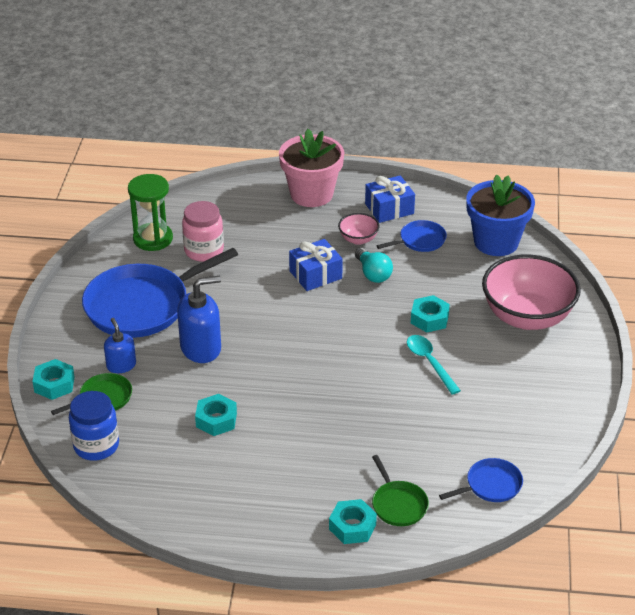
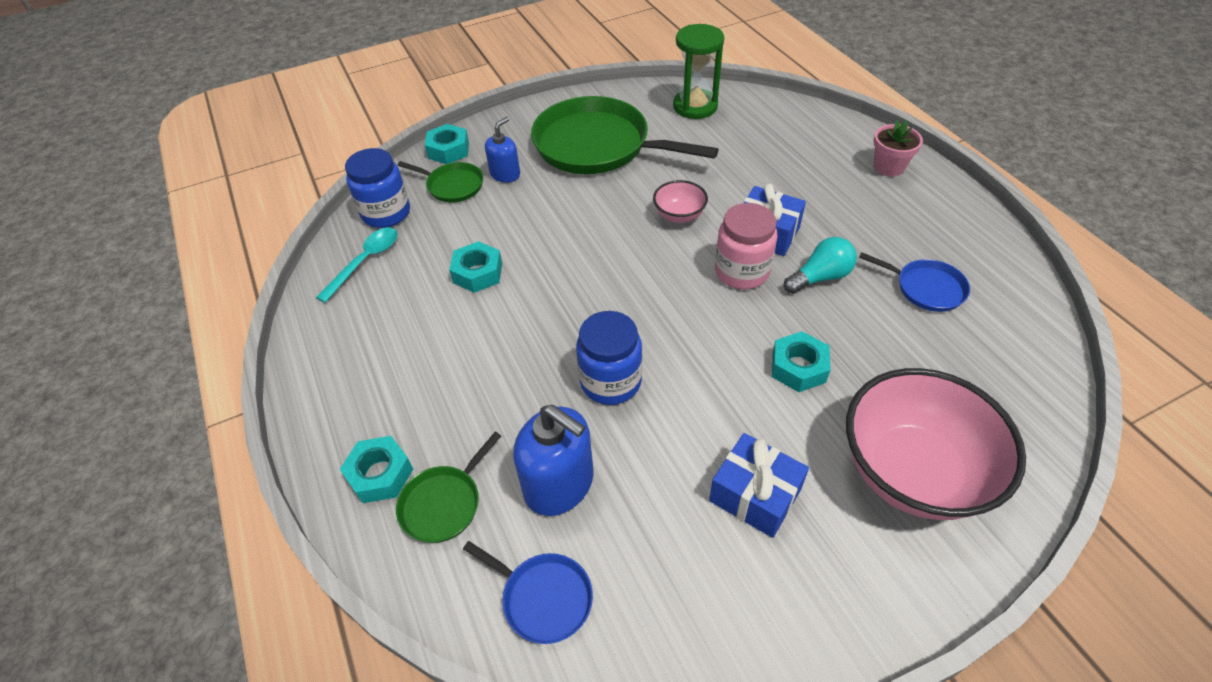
camera: 60 degrees right, 10 degrees up
blue pan [82,248,238,338] -> green pan [531,96,719,174]
blue soap dispenser [177,276,221,363] -> blue soap dispenser moved to [513,405,594,516]
pink jar [182,201,224,262] -> pink jar moved to [715,203,777,289]
pink flower pot [279,129,344,207] -> pink flower pot [874,120,923,177], size x0.54
pink bowl [338,213,380,245] -> pink bowl moved to [653,180,708,223]
turquoise light bulb [355,248,393,283] -> turquoise light bulb turned 150 degrees counterclockwise [784,237,857,294]
blue gift [365,175,415,223] -> blue gift moved to [709,433,809,538]
turquoise spoon [407,335,461,395] -> turquoise spoon moved to [316,227,398,303]
blue flower pot [466,175,535,256] -> none
none -> blue jar [576,311,642,405]

